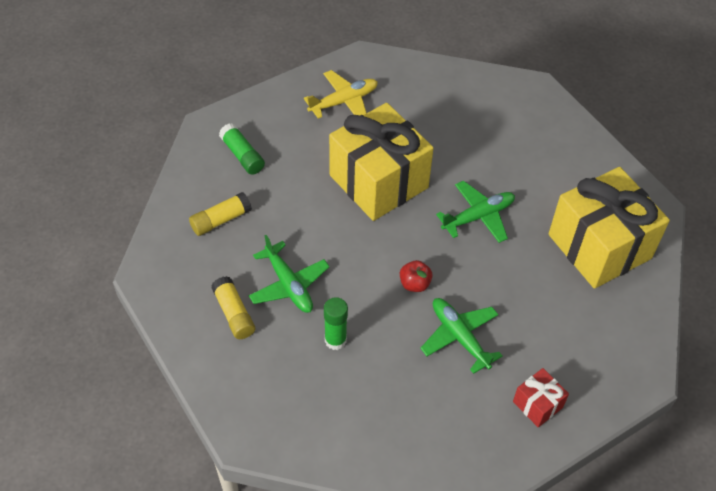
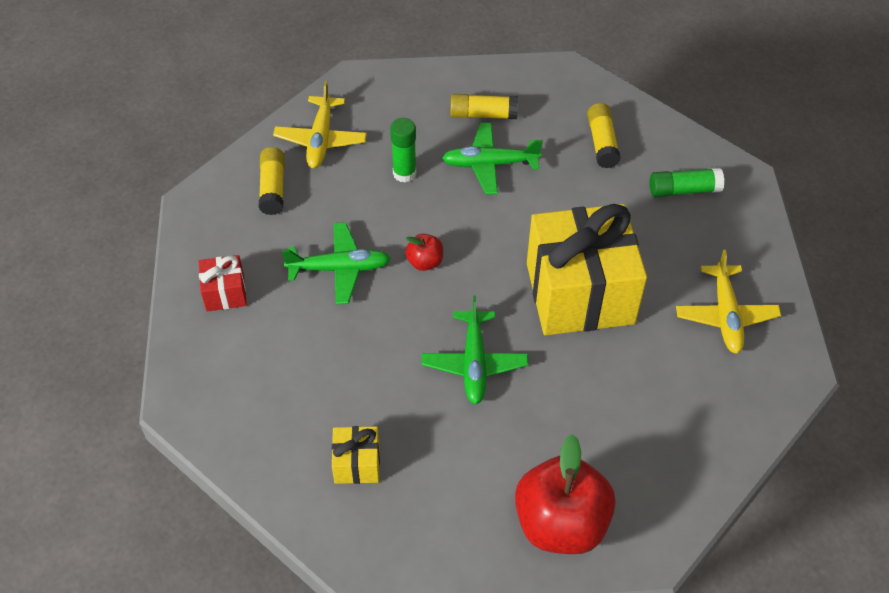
camera: 120 degrees right, 0 degrees up
yellow gift [549,167,670,289] -> yellow gift [332,426,380,484], size x0.43
none -> yellow glue stick [259,147,285,215]
none -> yellow plane [273,81,367,168]
none -> red apple [515,434,616,554]

